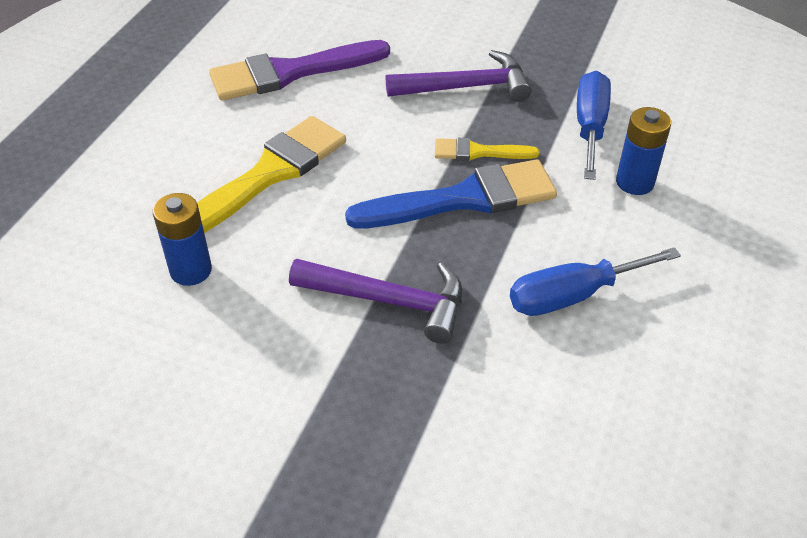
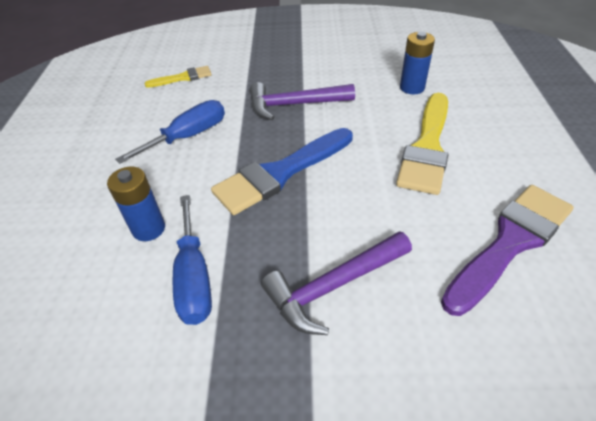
camera: 160 degrees right, 0 degrees up
yellow brush [435,138,540,161] -> yellow brush moved to [145,66,212,88]

